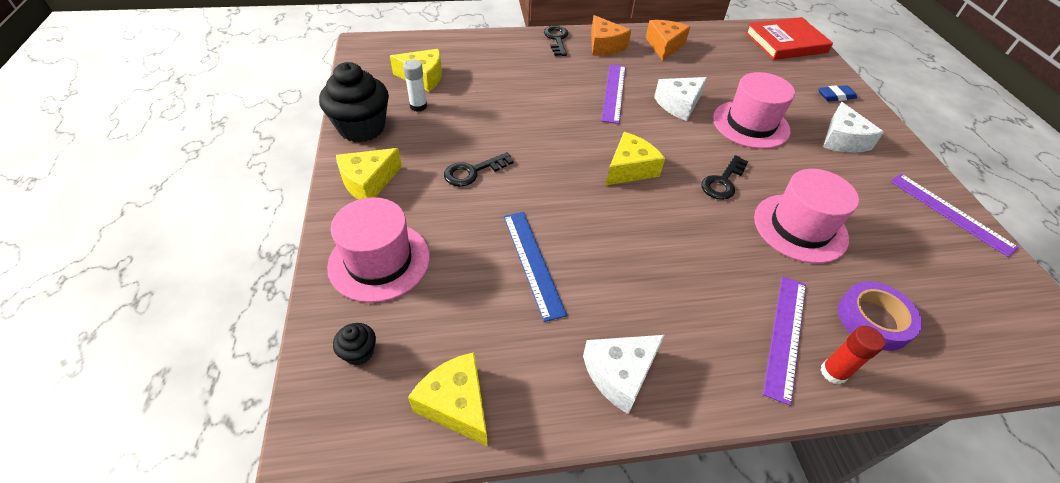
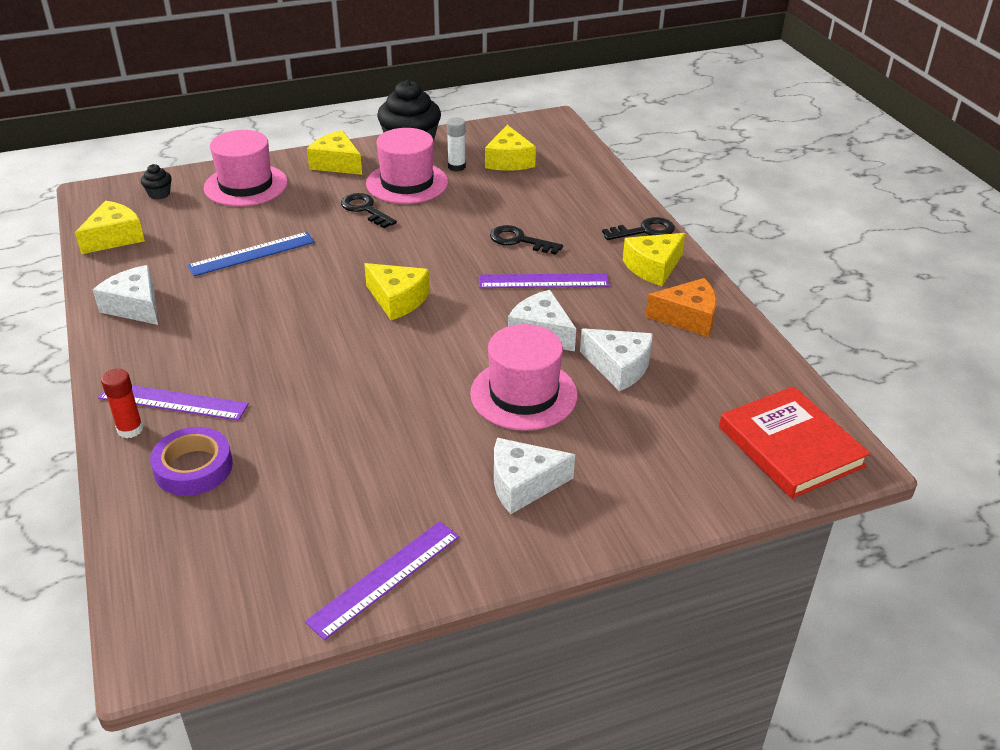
camera: 80 degrees right, 10 degrees down
orange cheese [591,15,631,56] -> yellow cheese [623,233,685,286]
black key [701,155,748,200] -> black key moved to [490,225,563,255]
pink hat [754,169,859,263] -> pink hat moved to [366,128,448,204]
blue eraser [818,85,857,102] -> none
none -> white cheese [580,328,653,391]

